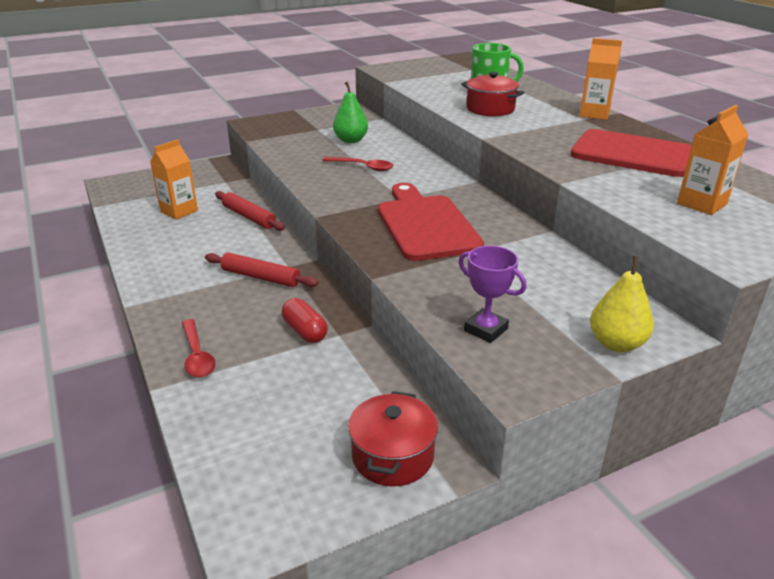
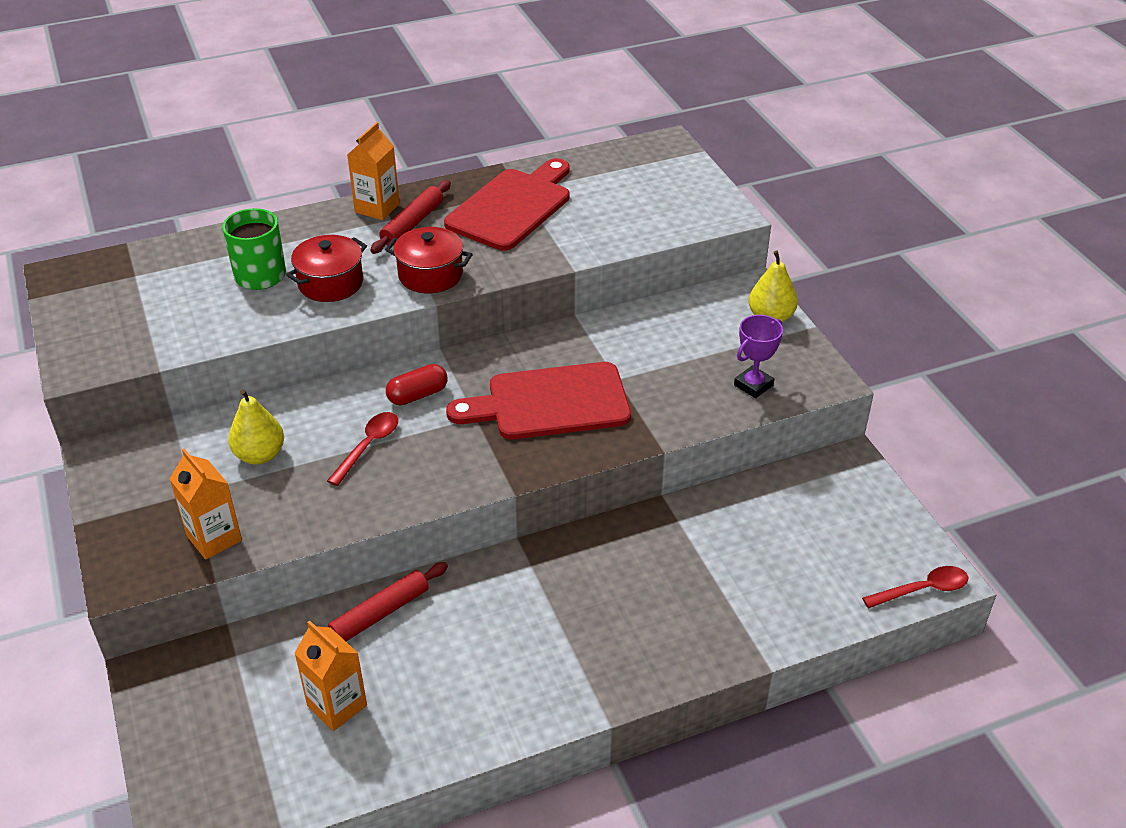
camera: 85 degrees left, 10 degrees up
red spoon [182,319,216,378] -> red spoon moved to [862,566,968,608]
red rolling pin [205,253,319,287] -> red rolling pin moved to [370,180,451,254]
red capsule [282,298,328,343] -> red capsule moved to [386,364,447,405]
green pear [333,82,368,143] -> yellow pear [228,389,284,465]
red pot [348,391,438,487] -> red pot moved to [385,227,473,293]
orange carton [677,105,748,215] -> orange carton moved to [170,448,242,560]

